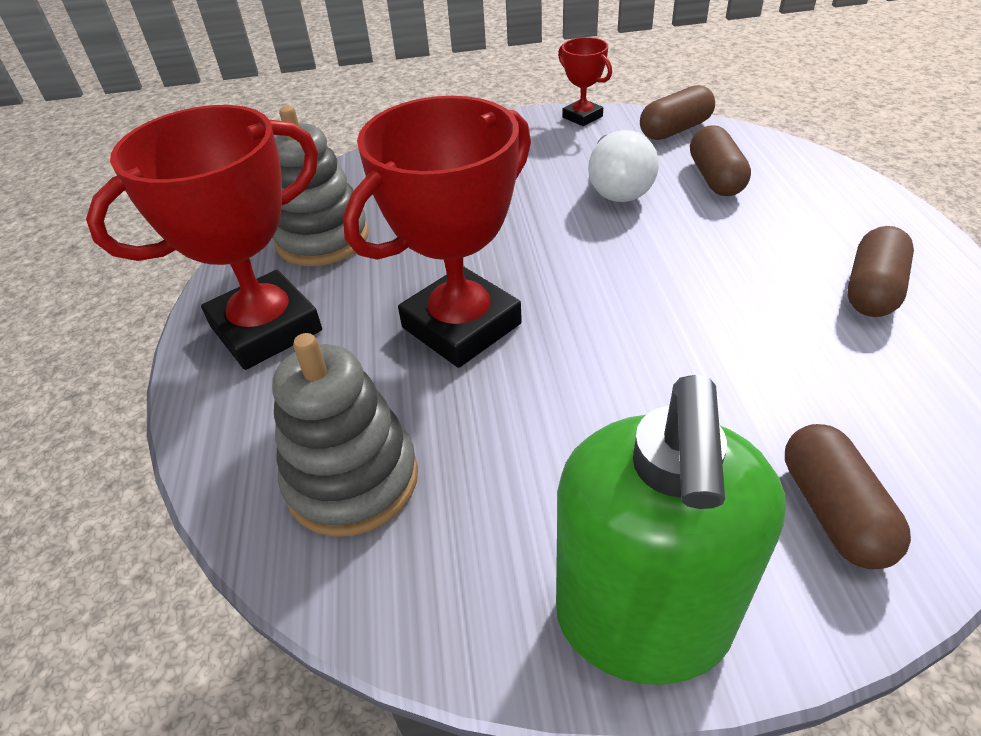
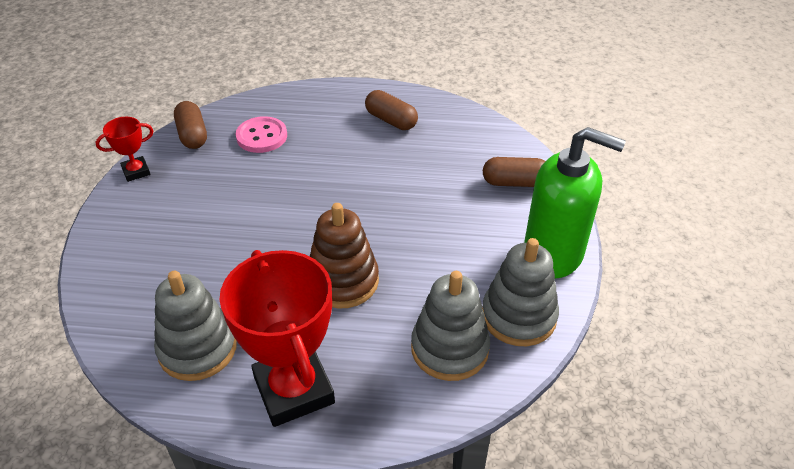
camera: 80 degrees left, 0 degrees up
red trophy [343,96,531,368] -> brown stacking toy [310,203,379,309]
white light bulb [588,130,659,202] -> none
brown capsule [690,125,751,196] -> pink button [236,116,287,153]
none -> grey stacking toy [482,238,559,346]

